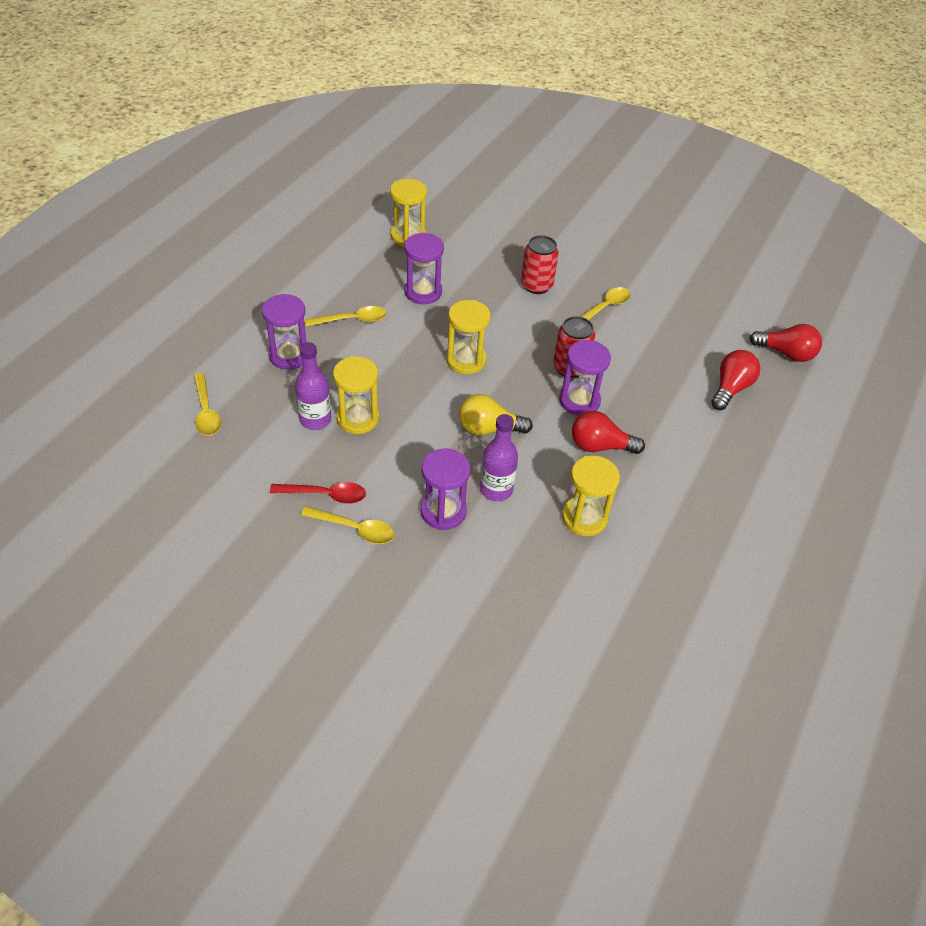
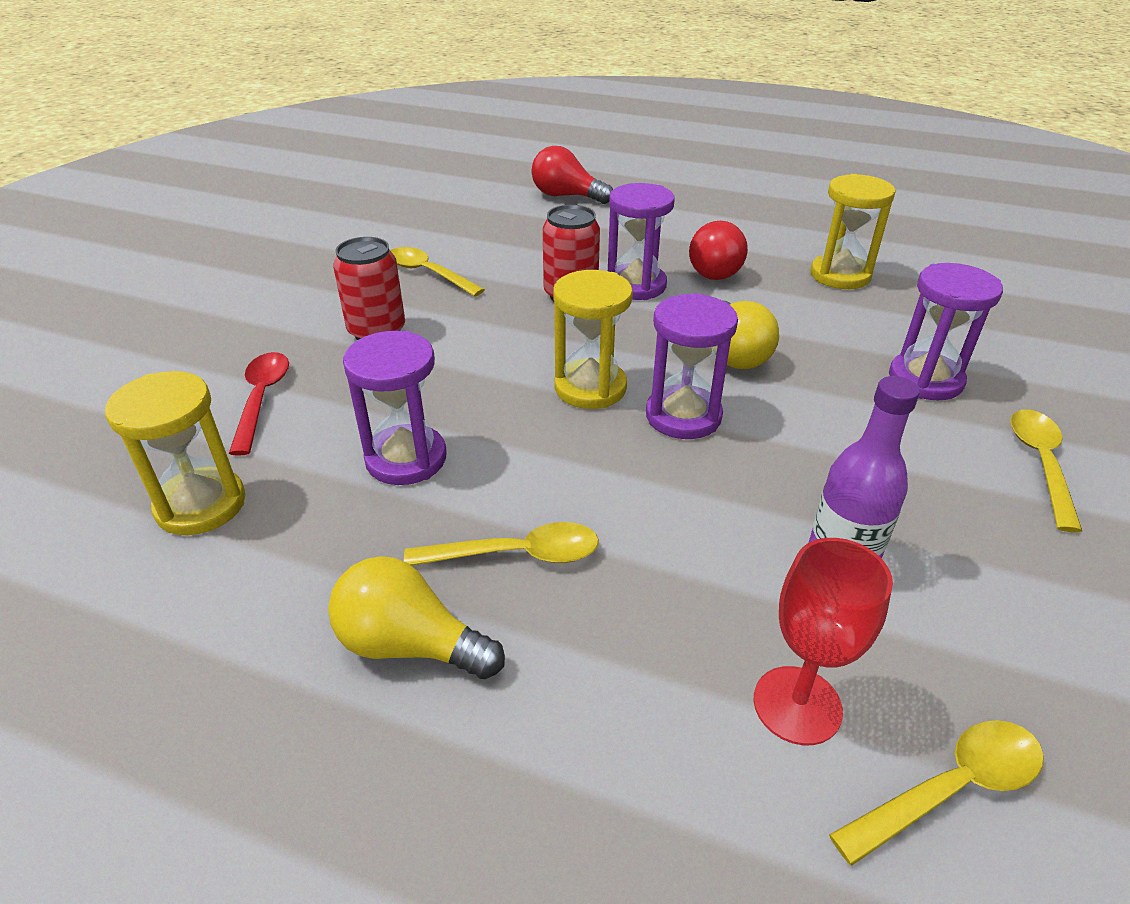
camera: 95 degrees left, 10 degrees down
purple hourglass [262,294,306,370] -> purple hourglass moved to [646,293,738,439]
red spoon [270,482,366,504] -> red spoon moved to [229,352,289,456]
yellow spoon [305,306,387,326] -> yellow spoon turned 105 degrees clockwise [404,522,599,566]
yellow hourglass [333,356,380,434] -> none
purple bottle [480,414,518,501] -> none
red light bulb [749,324,822,362] -> none
none -> yellow light bulb [328,556,505,679]
none -> red goblet [754,538,893,745]

